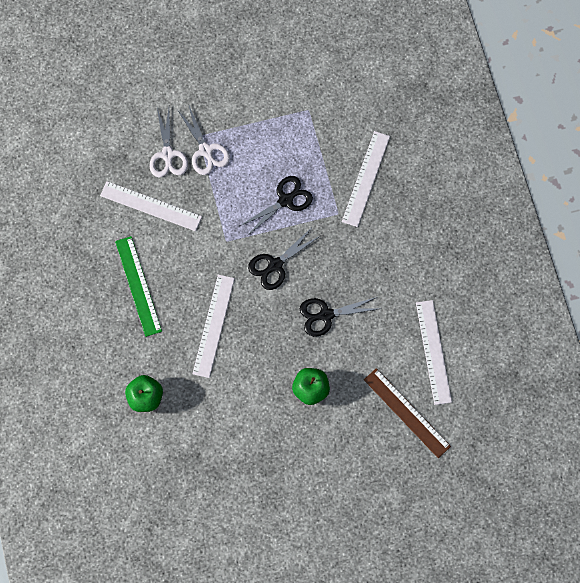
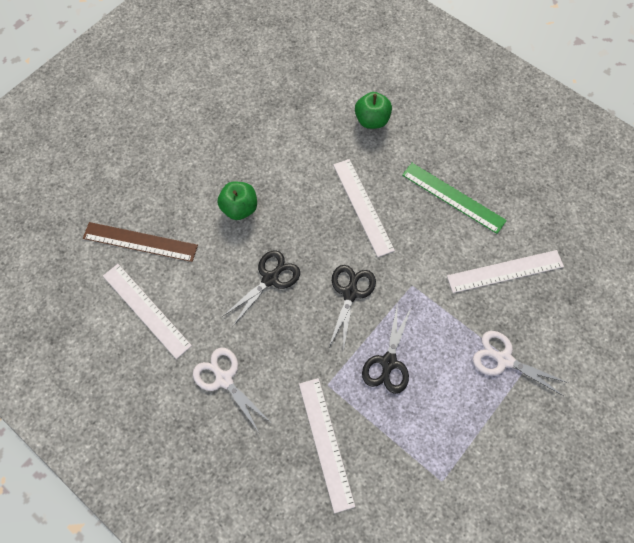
camera: 145 degrees right, 5 degrees down
white scissors [150,108,188,177] -> white scissors moved to [193,348,270,431]

